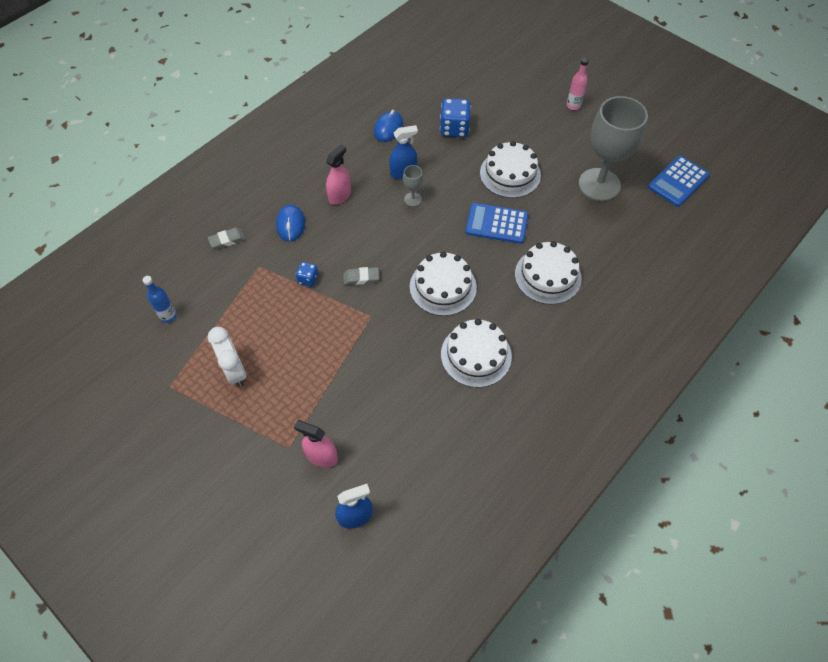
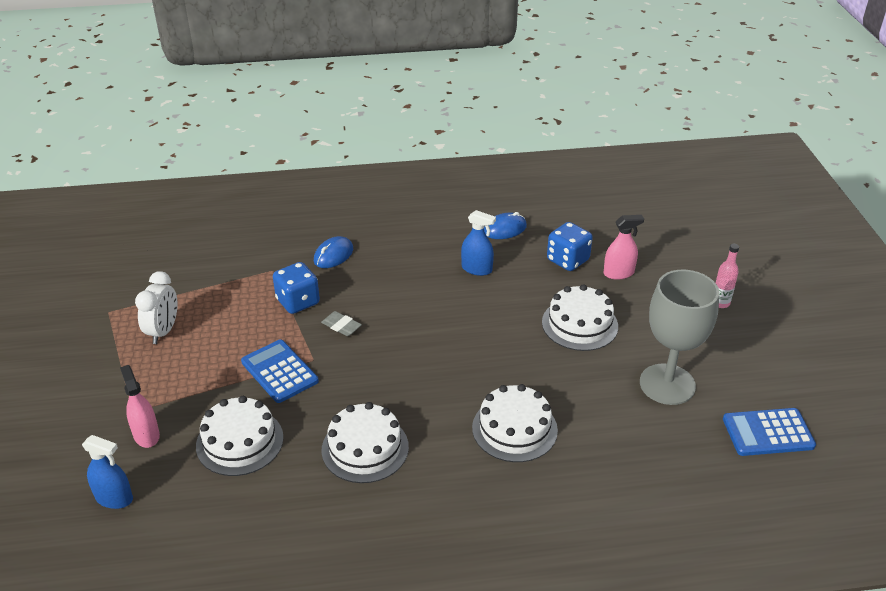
camera: 40 degrees right, 20 degrees down
blue bottle [143,276,177,323] -> none
grey eraser [208,228,246,249] -> none
blue dice [296,262,318,287] -> blue dice [273,262,320,314], size x1.81
pink spray bottle [326,145,351,205] -> pink spray bottle moved to [603,215,644,280]
grey goblet [403,165,423,207] -> none
white cake [410,251,477,316] -> white cake moved to [196,396,284,476]
blue calculator [465,203,528,244] -> blue calculator moved to [241,339,319,403]

